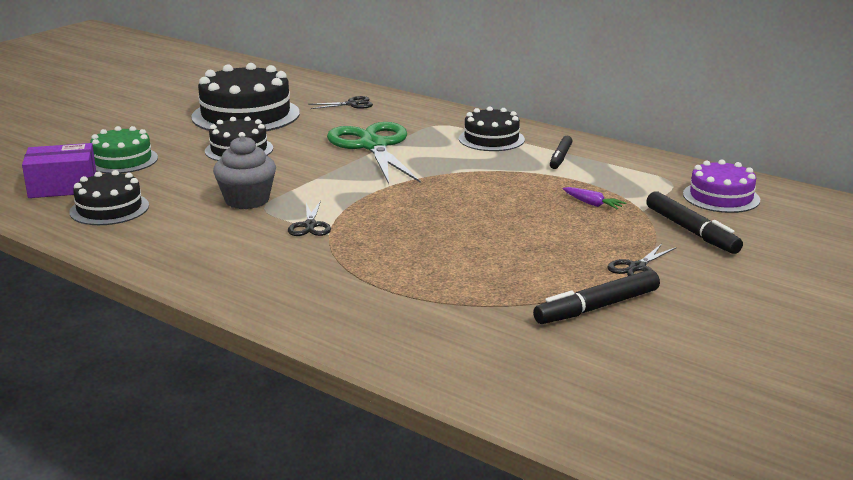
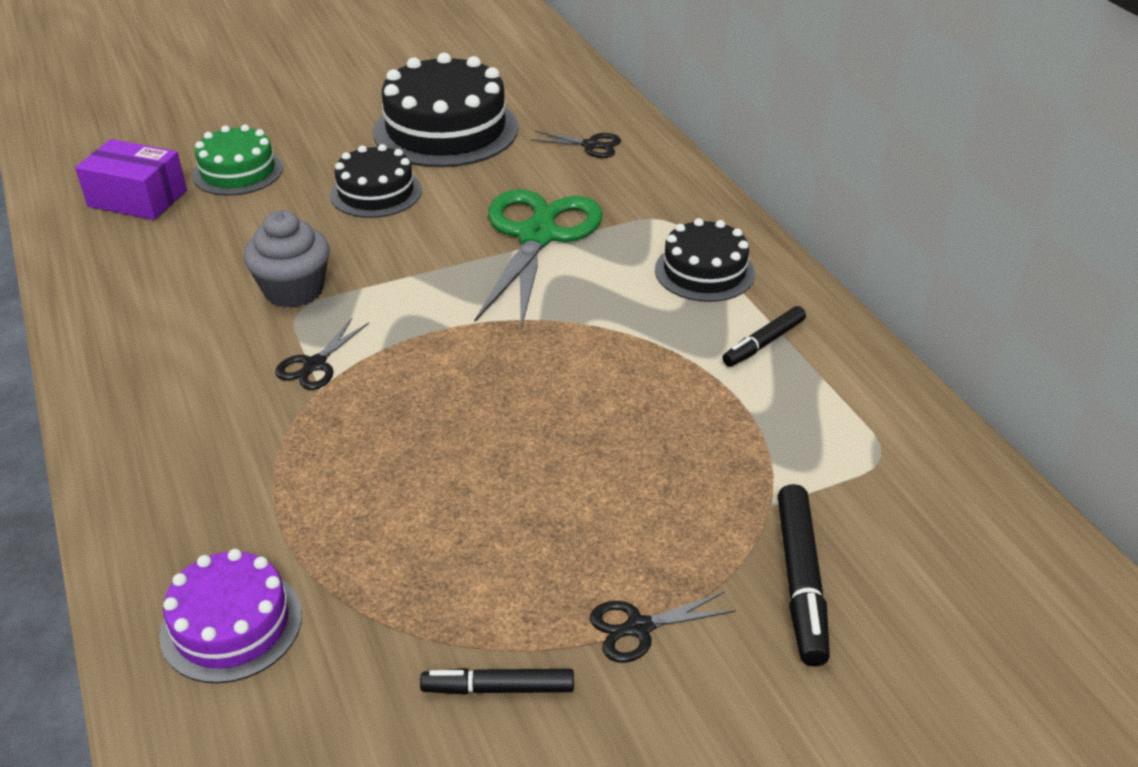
camera: 30 degrees right, 15 degrees up
black cake [69,170,149,225] -> none
black marker [533,270,660,324] -> black marker [420,668,574,695], size x0.66
purple carrot [563,187,626,210] -> none
purple cake [683,159,760,213] -> purple cake moved to [159,549,302,683]

